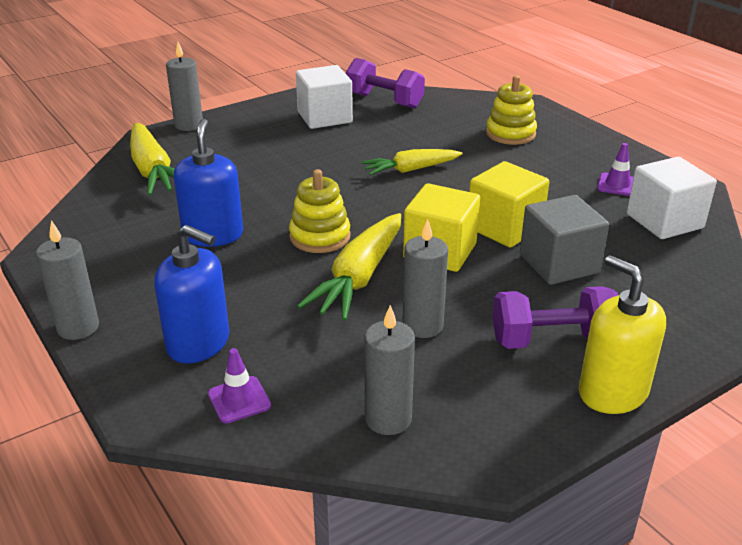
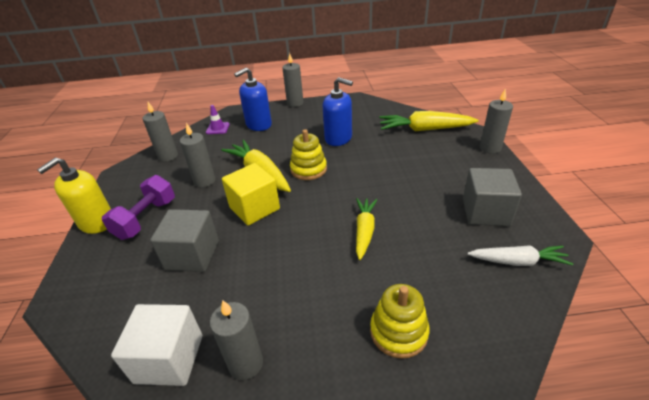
camera: 120 degrees right, 5 degrees up
white cube [296,65,353,129] -> grey cube [463,168,522,226]
purple dumbbell [346,58,425,108] -> white carrot [467,245,573,266]
yellow cube [469,161,549,248] -> none
yellow soap dispenser [579,256,666,414] -> yellow soap dispenser turned 135 degrees clockwise [37,158,111,234]
purple traffic cone [597,143,634,196] -> grey candle [210,300,263,380]

